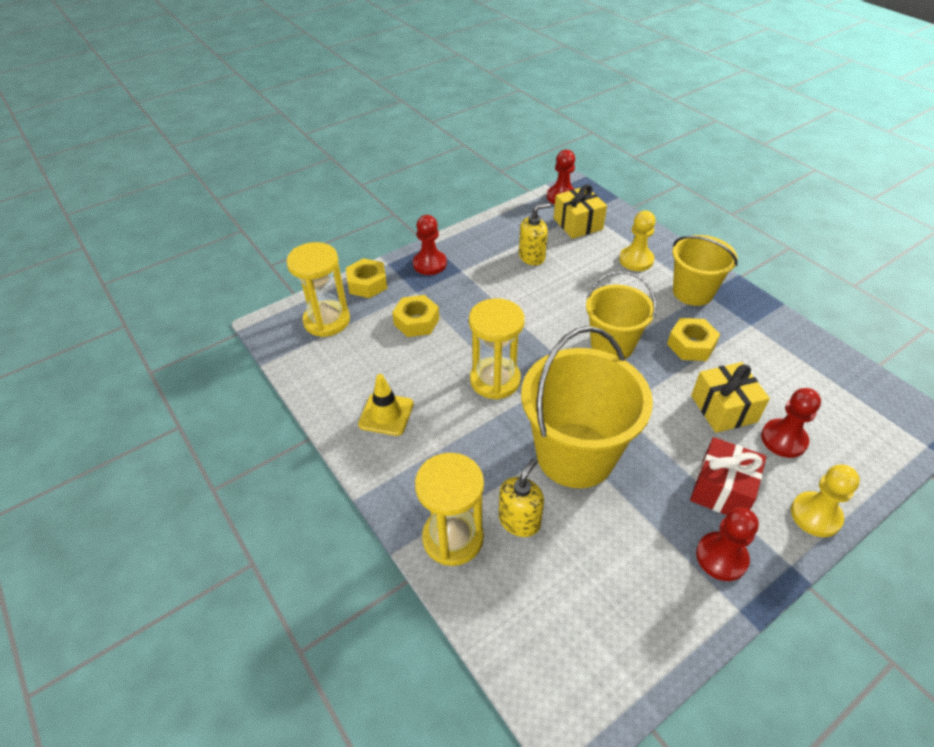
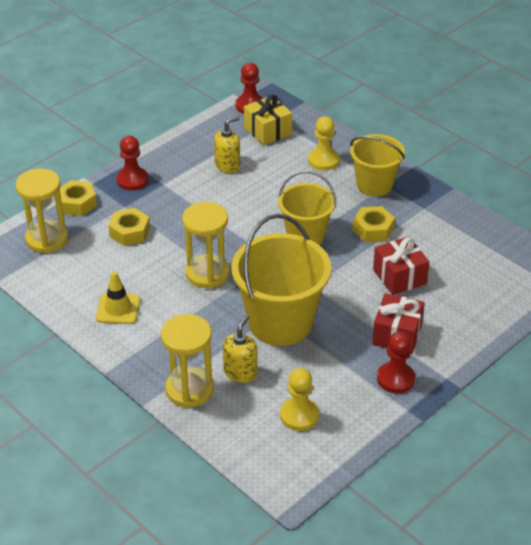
camera: 10 degrees left, 5 degrees down
yellow gift [691,362,770,433] -> red gift [373,237,429,295]
red pawn [761,388,821,458] -> none
yellow pawn [791,465,860,537] -> yellow pawn moved to [280,368,319,431]

